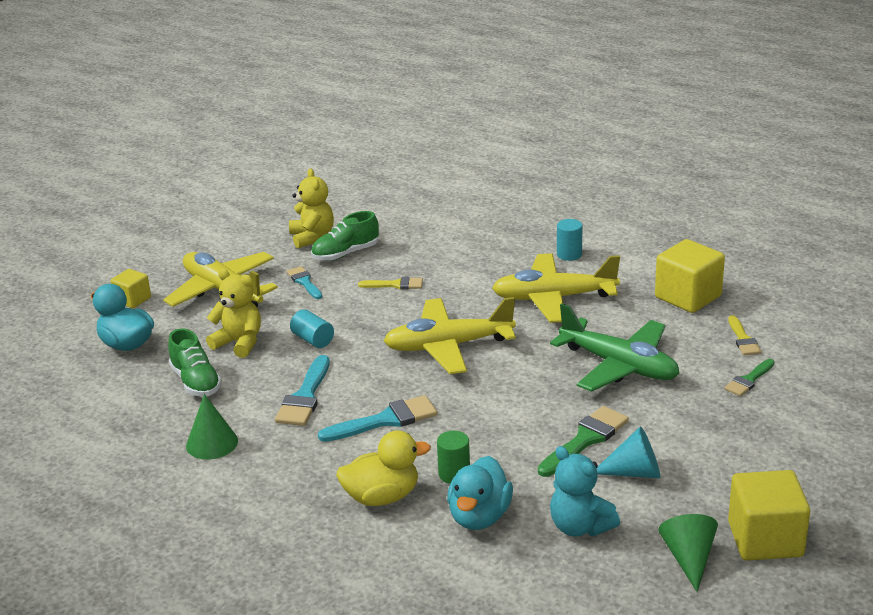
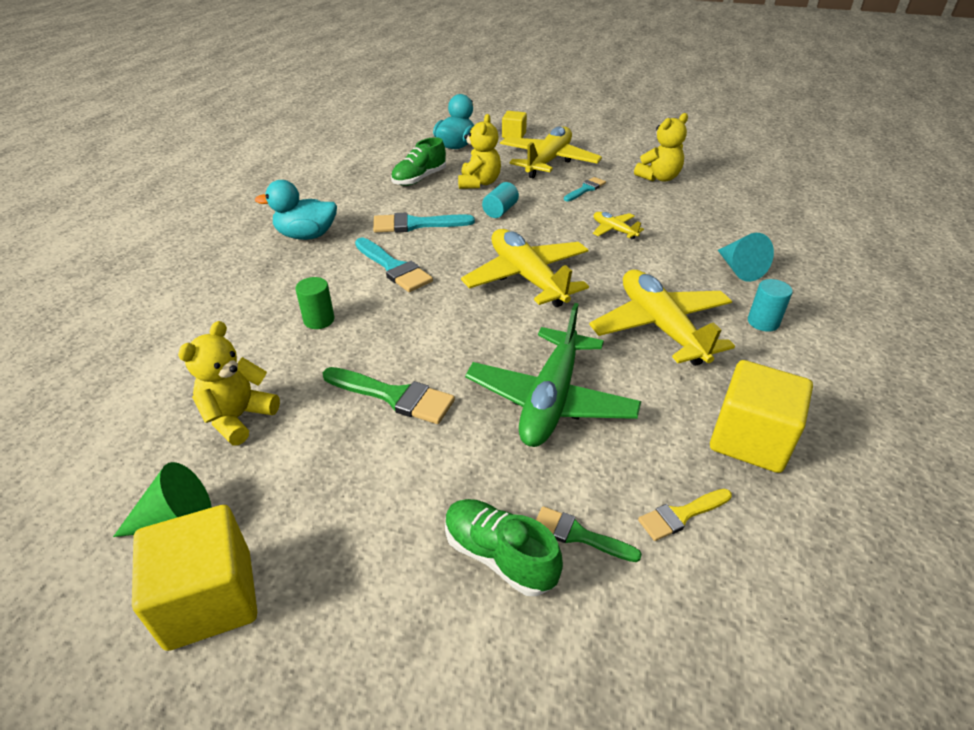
camera: 70 degrees right, 10 degrees up
green cone [186,394,238,460] -> none
green shoe [311,211,379,261] -> green shoe moved to [445,499,563,596]
yellow duck [336,430,431,506] -> none
yellow brush [358,277,423,289] -> yellow plane [593,212,644,239]
turquoise duck [447,456,513,530] -> turquoise duck moved to [255,180,337,240]
turquoise teddy bear [550,446,620,537] -> yellow teddy bear [178,321,280,446]
turquoise cone [597,426,660,478] -> turquoise cone moved to [718,233,774,282]

